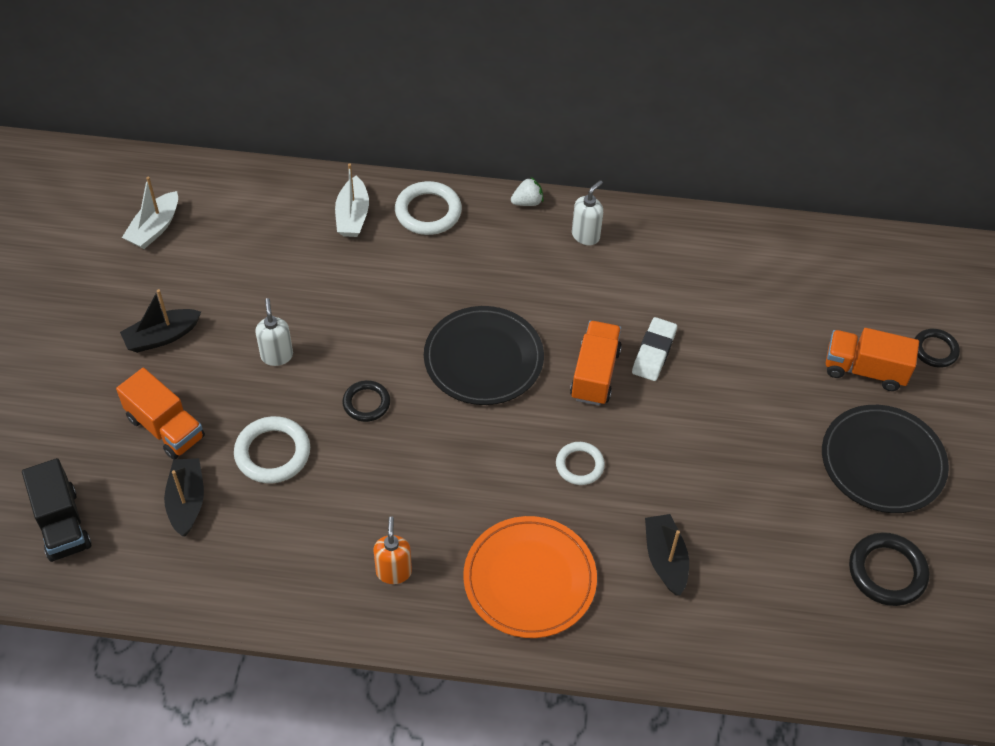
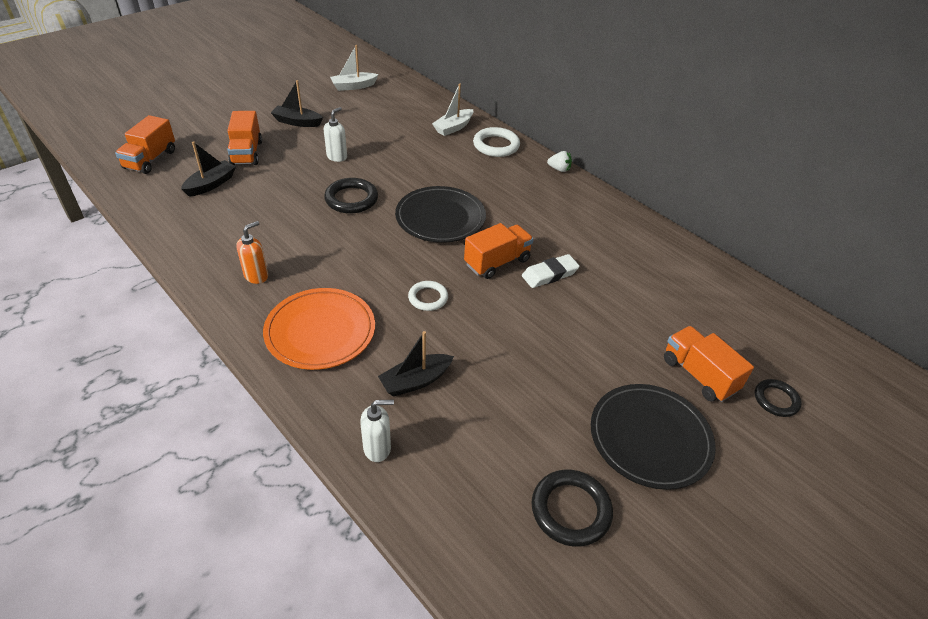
camera: 40 degrees right, 10 degrees down
black truck [22,458,91,562] -> orange truck [115,115,175,174]
white ring [234,416,310,483] -> none
black ring [342,380,390,422] -> black ring [324,178,378,213], size x1.55
white soap dispenser [572,180,603,245] -> white soap dispenser moved to [360,400,394,462]
black boat [645,514,689,596] -> black boat turned 150 degrees counterclockwise [378,331,454,396]

